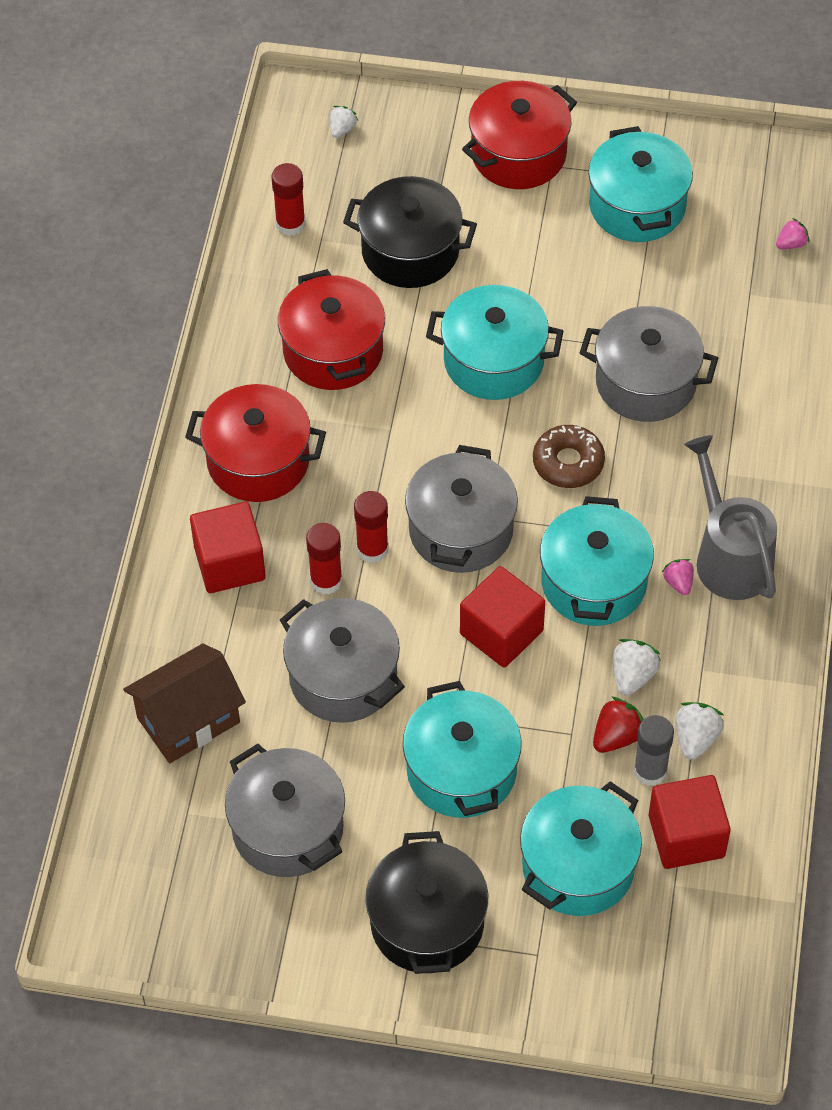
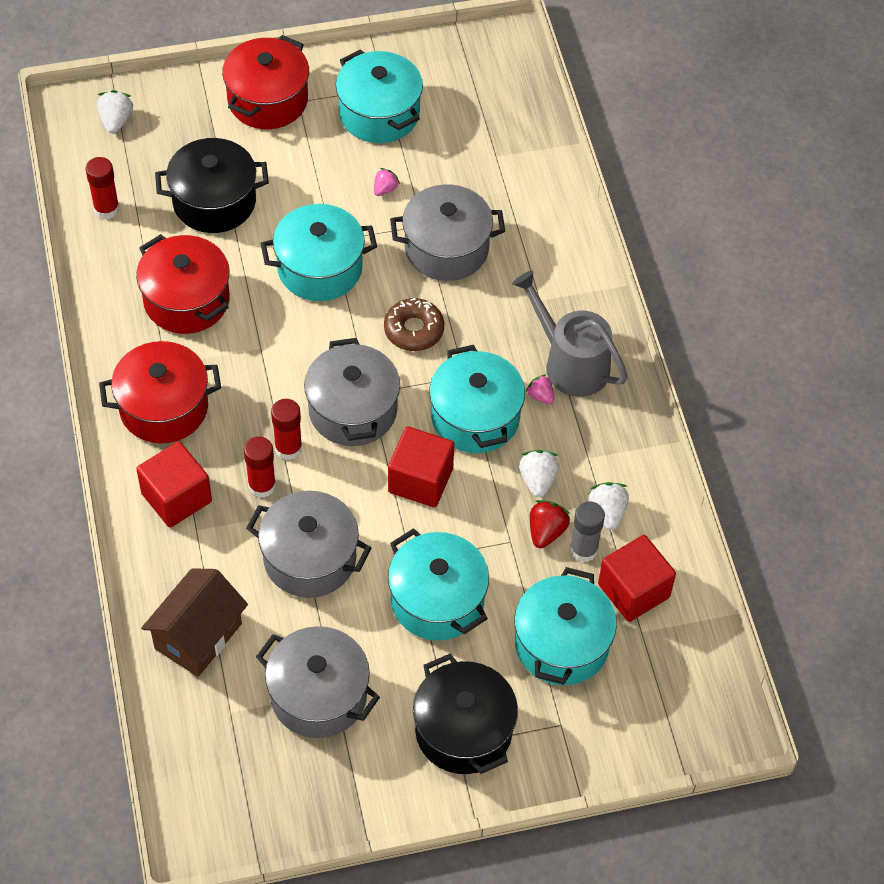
camera: 25 degrees left, 0 degrees up
white strawberry [330,106,358,138] -> white strawberry [97,90,134,133], size x1.51
pink strawberry [776,218,809,249] -> pink strawberry moved to [374,168,400,196]

